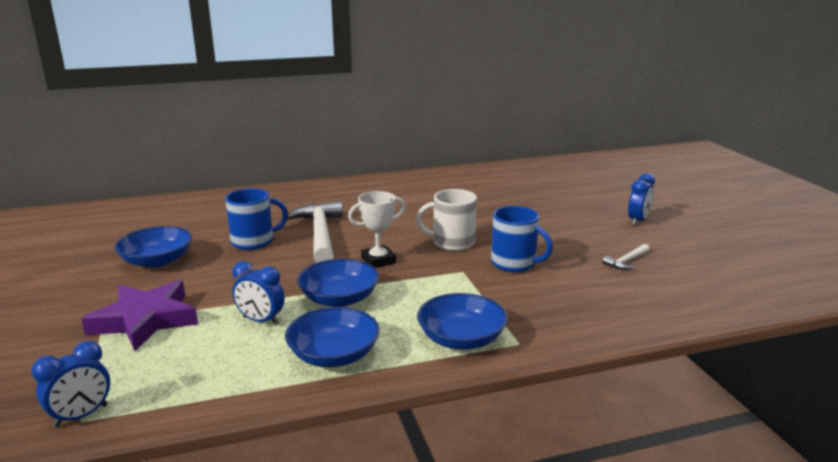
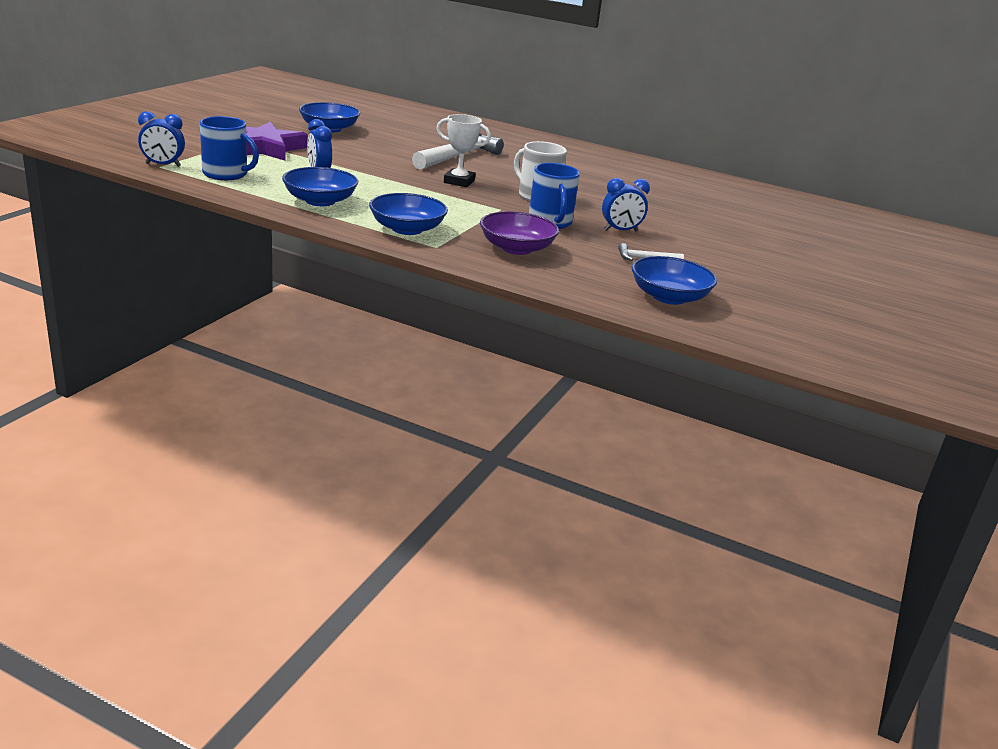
camera: 40 degrees right, 5 degrees up
blue mug [225,188,288,250] -> blue mug moved to [200,116,259,180]
blue bowl [297,259,379,307] -> blue bowl moved to [632,256,717,305]
blue clock [628,173,655,226] -> blue clock moved to [602,178,650,231]
none -> purple bowl [480,211,559,255]

